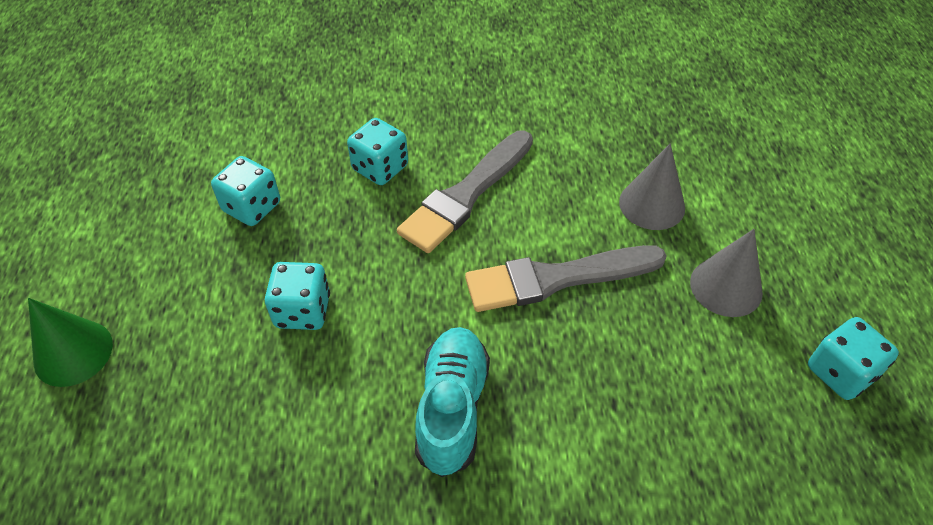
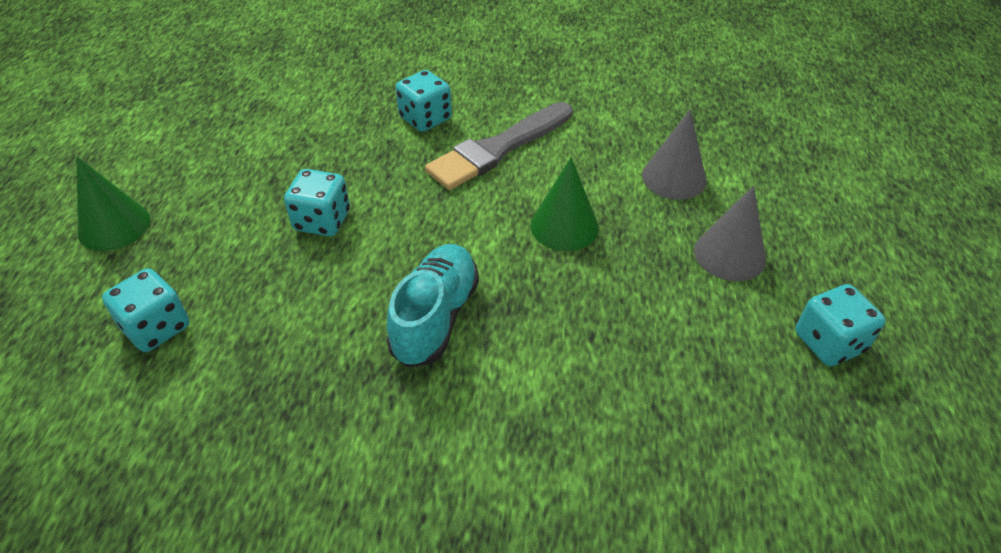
camera: 10 degrees right, 5 degrees down
turquoise dice [211,156,280,226] -> turquoise dice moved to [102,268,189,352]
grey brush [465,245,667,312] -> green cone [531,157,599,251]

